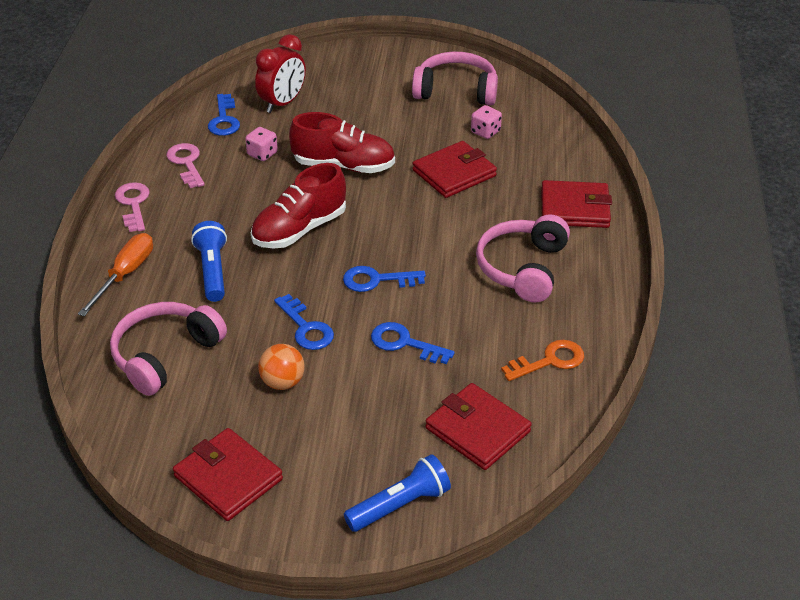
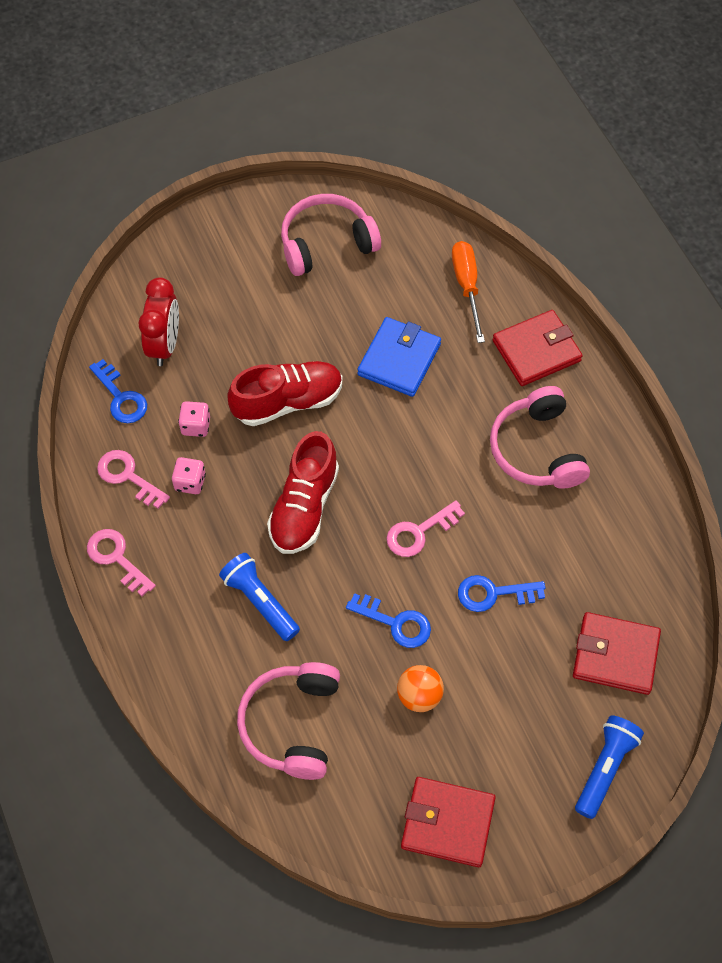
camera: 30 degrees left, 20 degrees up
orange screwdriver [78,233,153,316] -> orange screwdriver moved to [452,241,485,343]
blue key [343,266,426,292] -> pink key [387,500,465,557]
red wallet [413,141,497,198] -> blue wallet [357,317,441,397]
pink dice [471,105,502,139] -> pink dice moved to [172,457,206,494]
orange key [501,340,584,381] -> none

